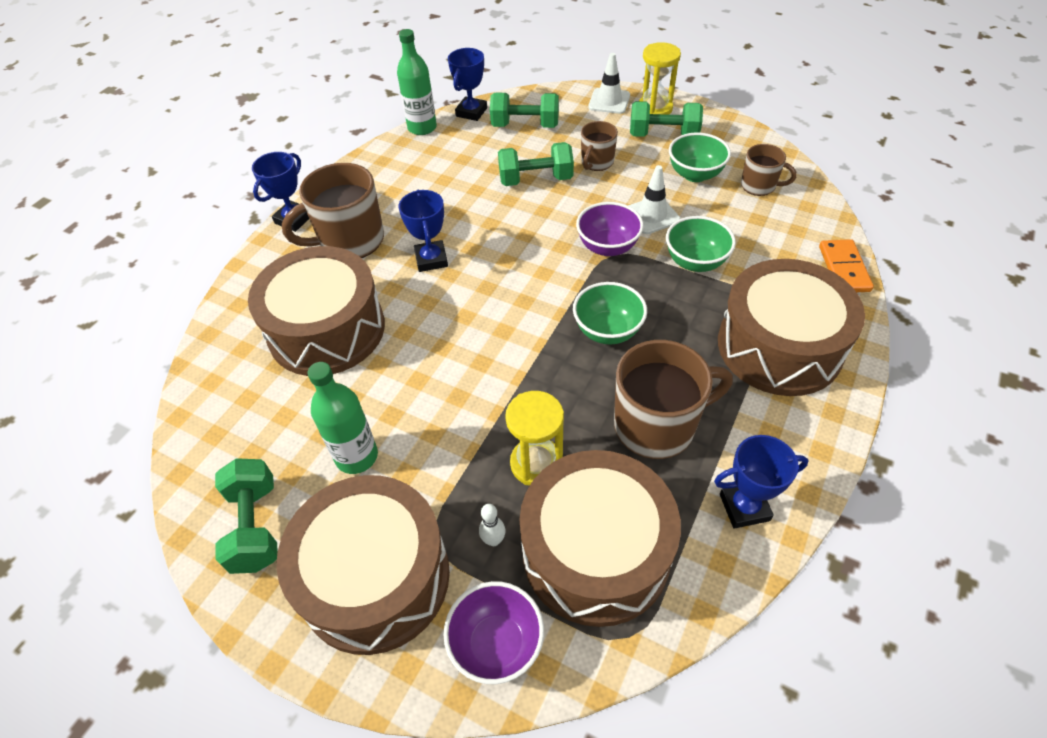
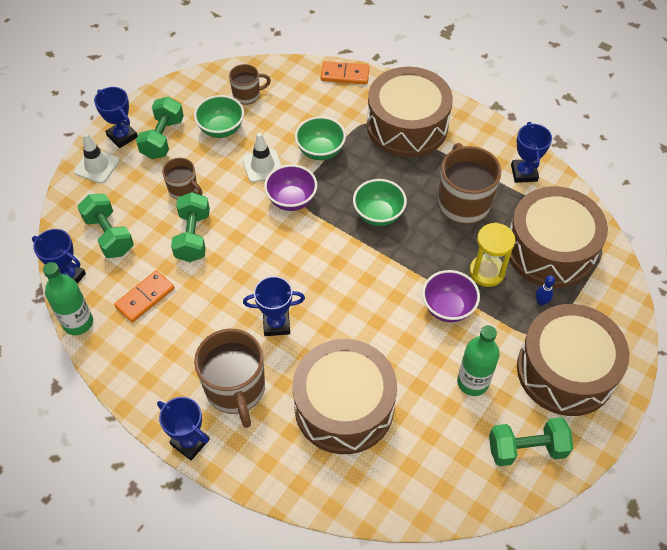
camera: 85 degrees left, 5 degrees up
purple bowl [443,581,544,684] -> purple bowl moved to [422,270,480,322]
white bowling pin [479,504,506,546] -> blue bowling pin [536,275,555,306]
green dumbbell [490,93,559,128] -> green dumbbell turned 45 degrees counterclockwise [78,194,134,258]
yellow hourglass [639,42,681,115] -> blue trophy [94,87,137,148]
brown mug [741,144,797,196] -> brown mug turned 45 degrees clockwise [229,64,271,105]
none -> orange domino [114,270,175,323]

